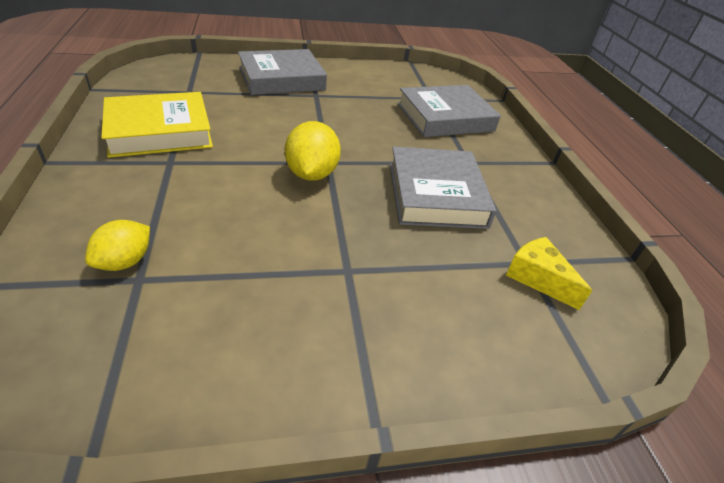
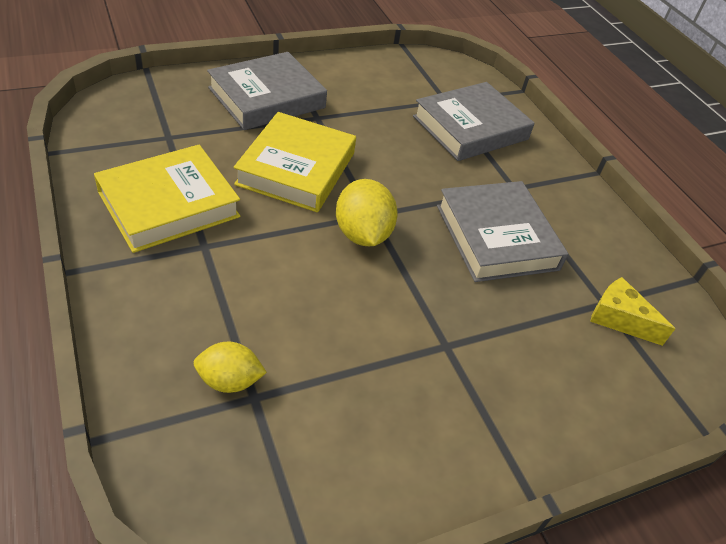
camera: 15 degrees left, 5 degrees up
yellow lemon [85,220,150,271] -> yellow lemon turned 75 degrees clockwise [194,341,267,393]
none -> yellow book [234,112,356,212]

